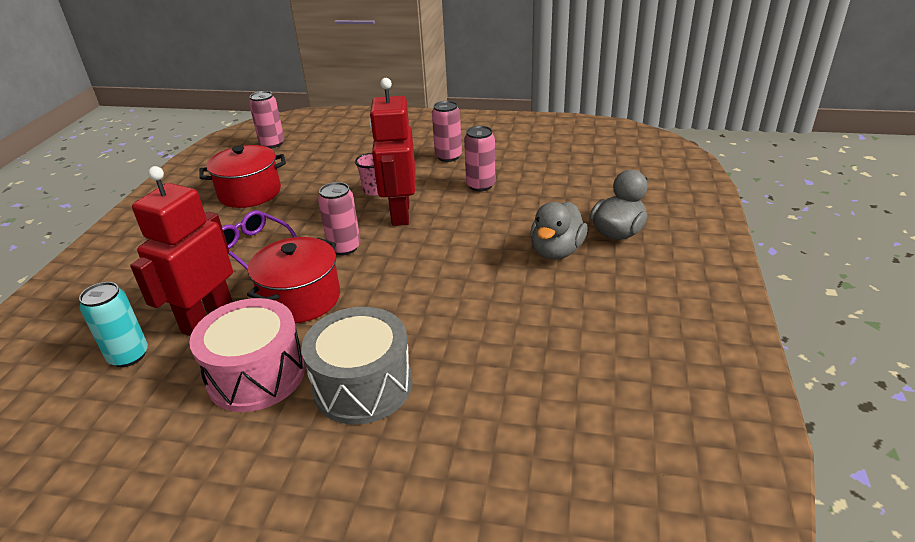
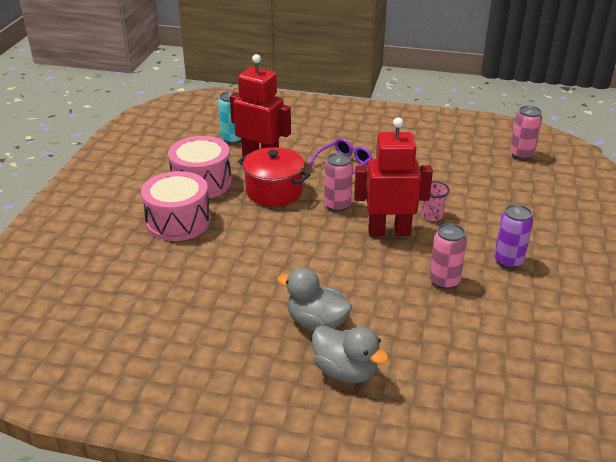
camera: 90 degrees right, 0 degrees up
red pot [199,145,286,208] -> none
grey drum [301,307,413,425] -> pink drum [141,171,211,241]
pink can [432,101,462,162] -> purple can [494,204,533,268]

